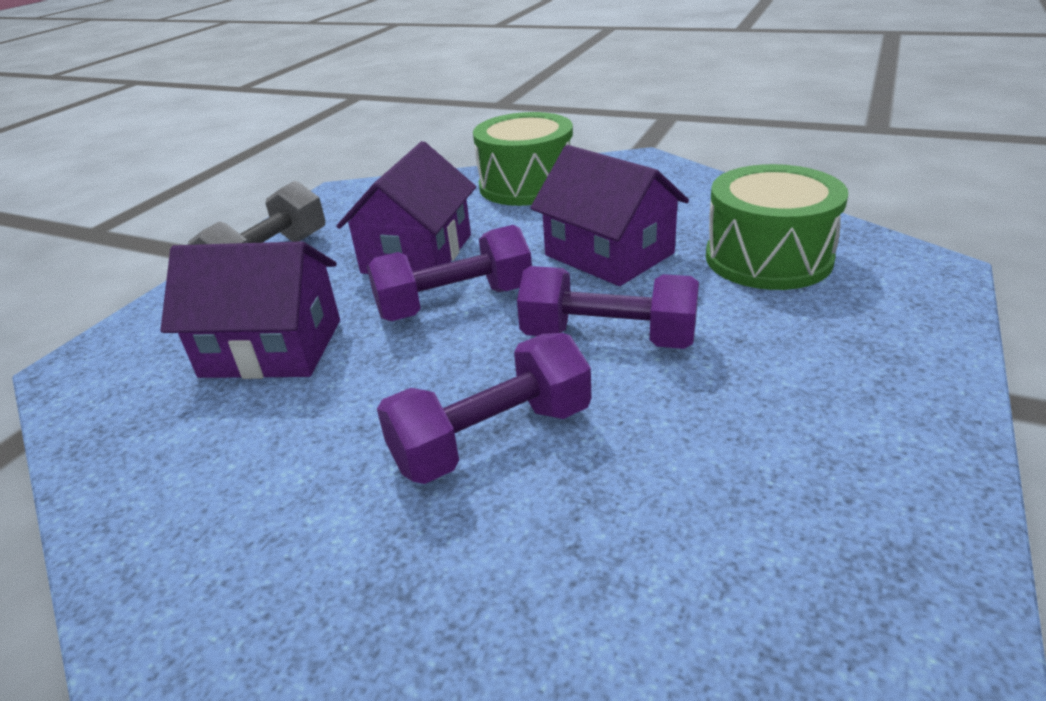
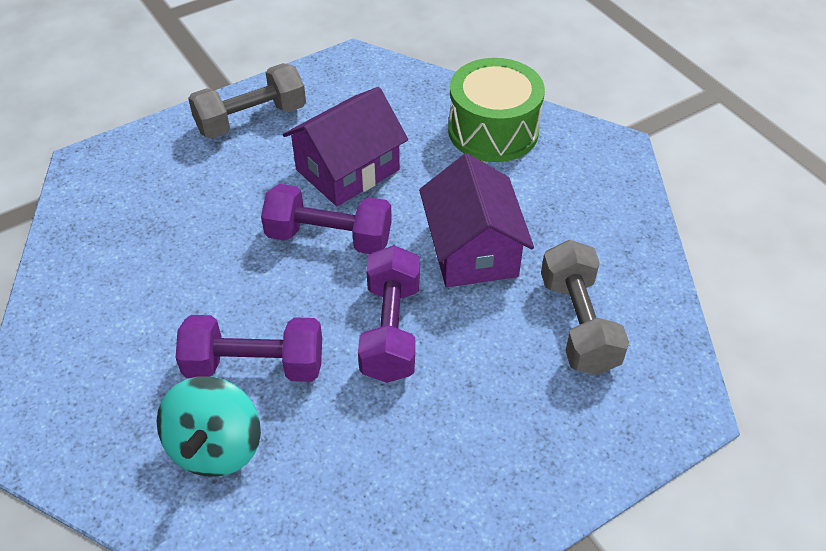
camera: 30 degrees right, 15 degrees up
purple house [160,241,340,379] -> none
purple dumbbell [517,266,699,349] -> purple dumbbell turned 45 degrees clockwise [358,245,420,383]
green drum [706,164,848,290] -> grey dumbbell [541,240,629,375]
none -> turquoise spinning top [157,376,261,477]

